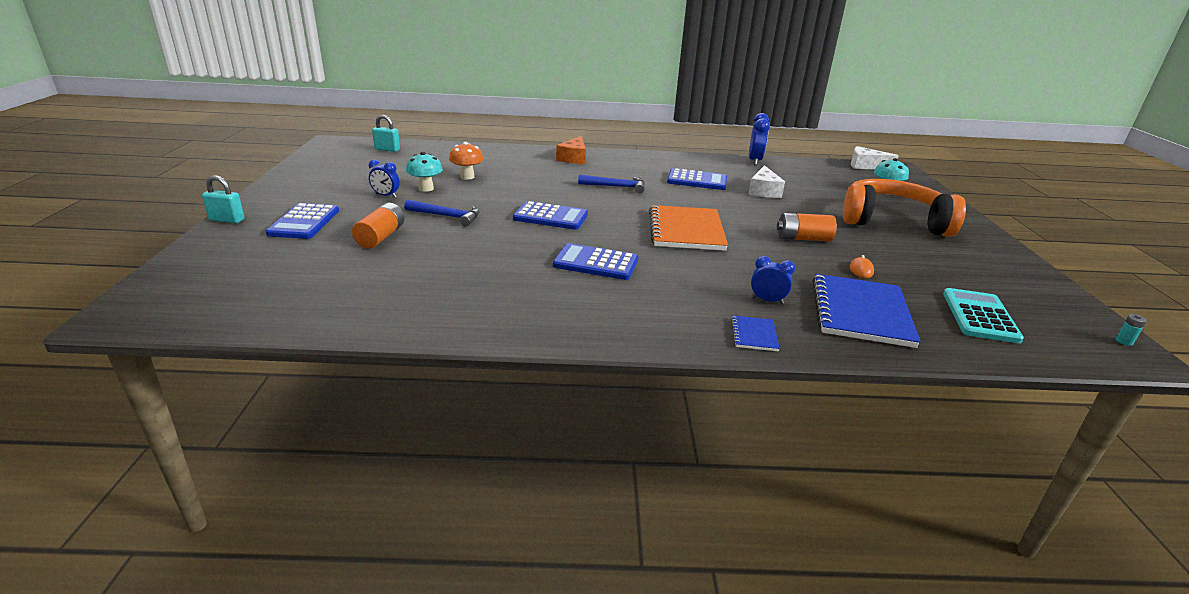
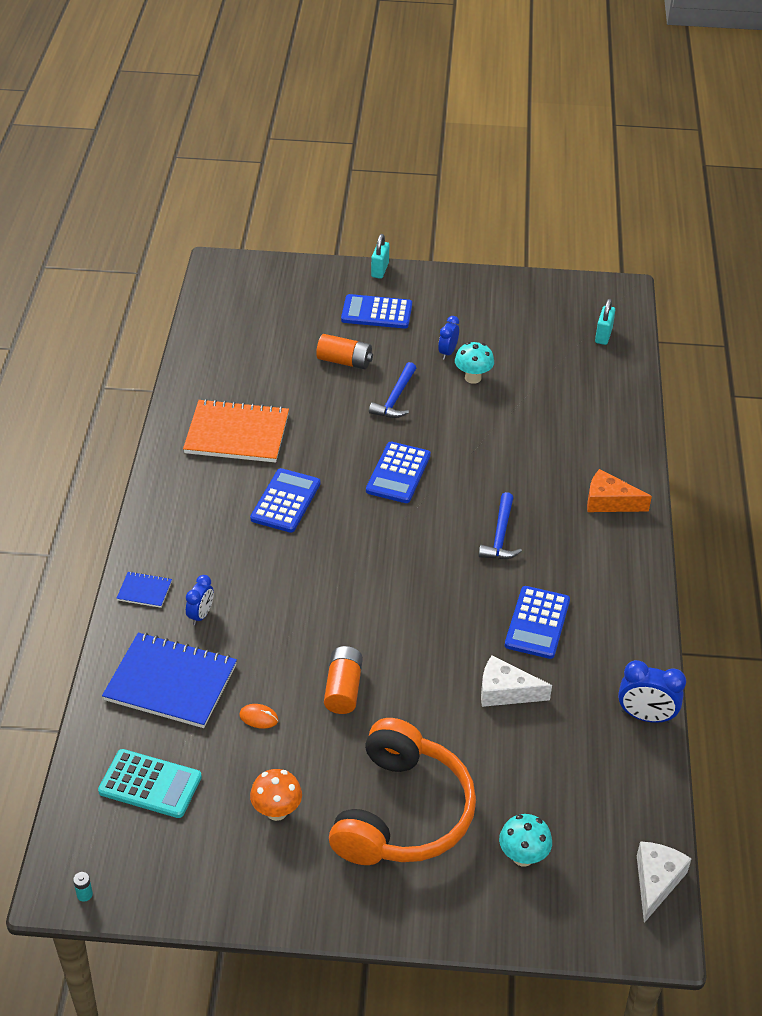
camera: 95 degrees right, 15 degrees up
orange mushroom [449,142,483,180] -> orange mushroom moved to [250,769,302,821]
orange notebook [649,205,728,251] -> orange notebook moved to [183,399,289,463]

